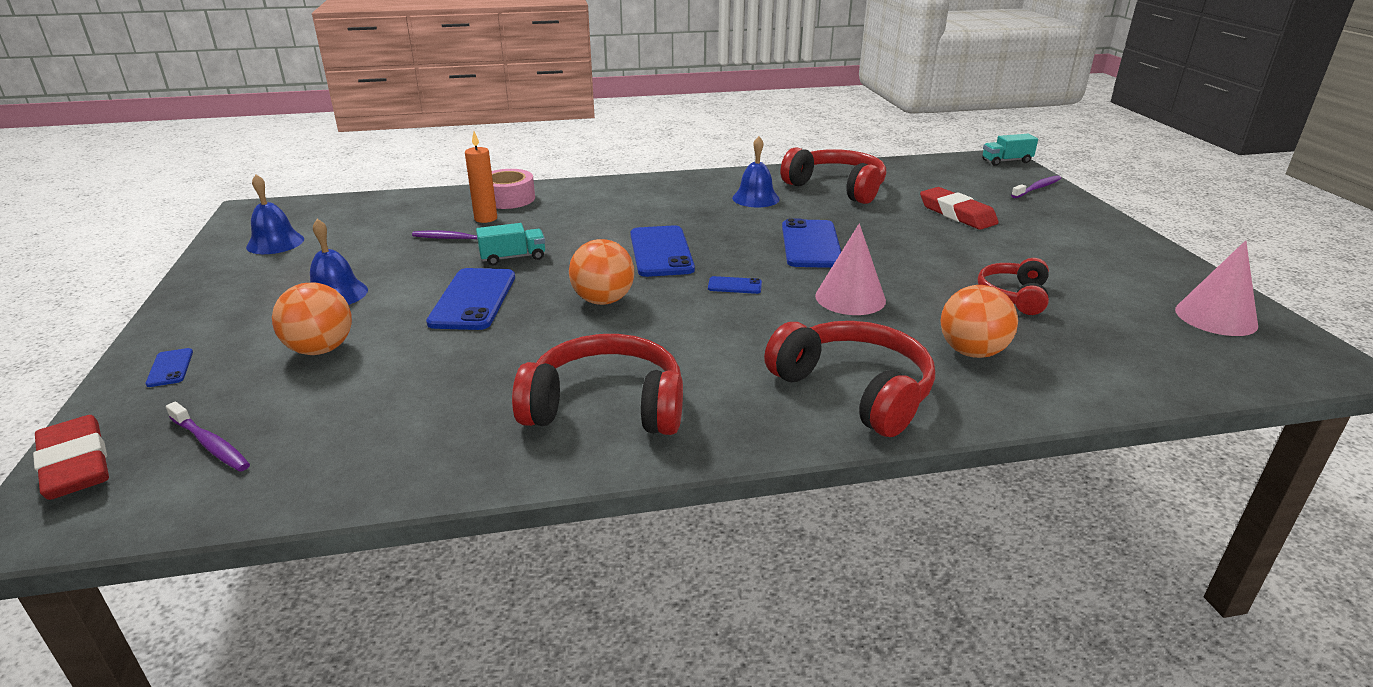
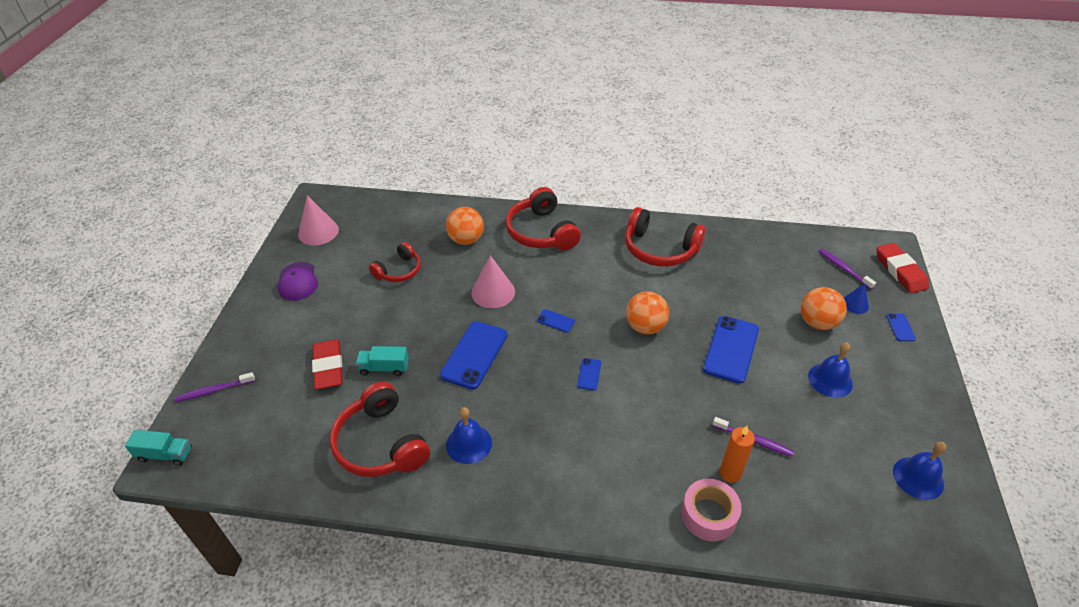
camera: 160 degrees left, 15 degrees up
turquoise truck [476,223,545,266] -> turquoise truck moved to [356,346,409,376]
blue phone [630,225,695,277] -> blue phone [577,358,601,390], size x0.46
none -> purple cap [278,262,318,301]
none -> blue cone [844,283,869,314]

